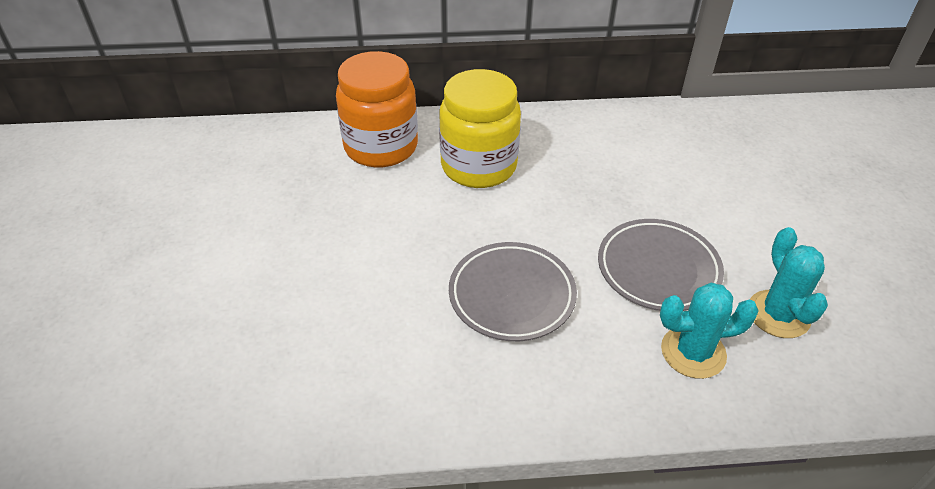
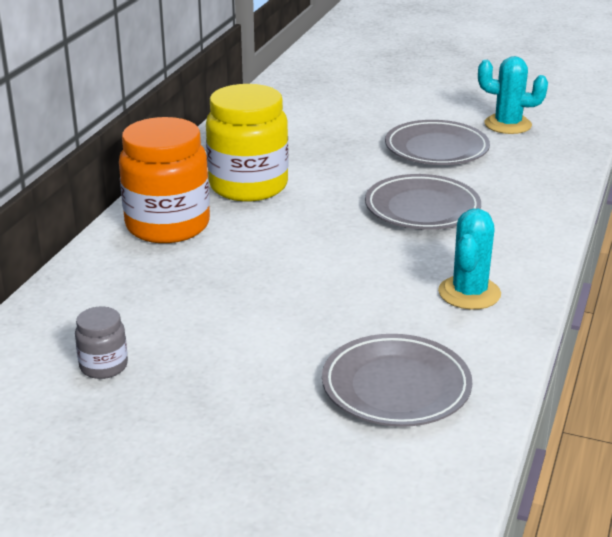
camera: 65 degrees left, 15 degrees down
turquoise cactus [660,283,759,379] -> turquoise cactus moved to [438,208,501,310]
none -> grey jar [75,307,128,379]
none -> grey plate [322,334,472,427]

